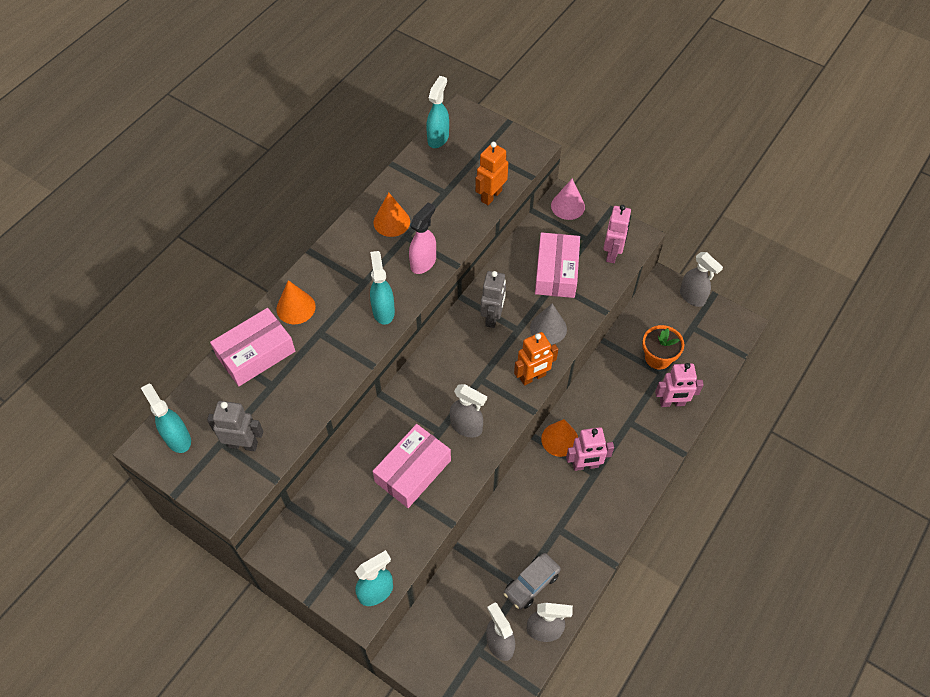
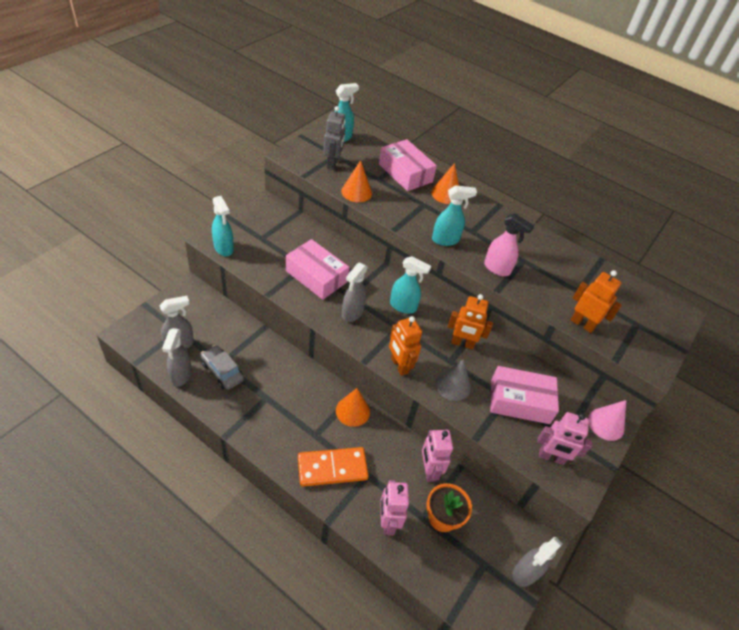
camera: 85 degrees right, 10 degrees down
orange cone [373,192,410,237] -> orange cone moved to [341,160,372,202]
turquoise spray bottle [426,76,449,148] -> turquoise spray bottle moved to [390,256,431,314]
grey robot [481,271,506,328] -> orange robot [448,294,493,349]
pink robot [566,427,614,471] -> pink robot moved to [422,430,453,482]
none -> orange domino [298,447,369,487]

